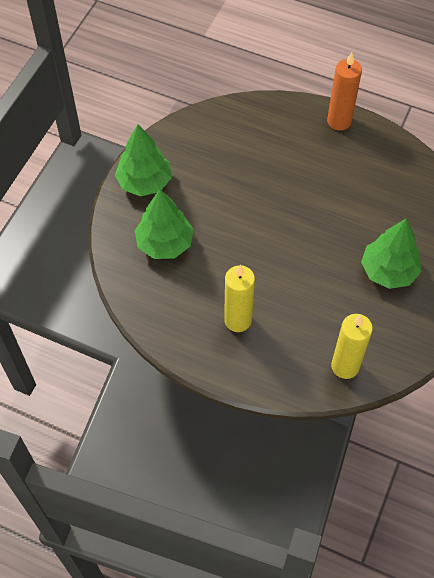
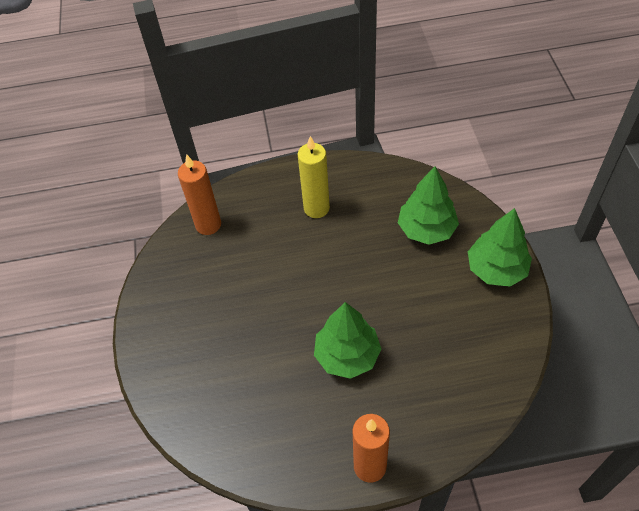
camera: 150 degrees right, 5 degrees down
yellow candle [331,314,373,379] -> orange candle [178,154,221,235]
green tree [361,218,422,289] -> green tree moved to [314,302,381,379]

